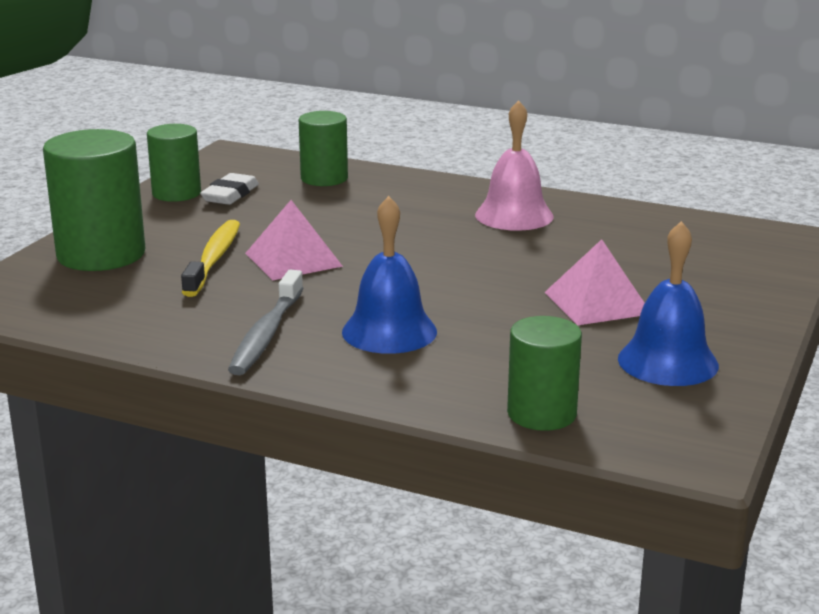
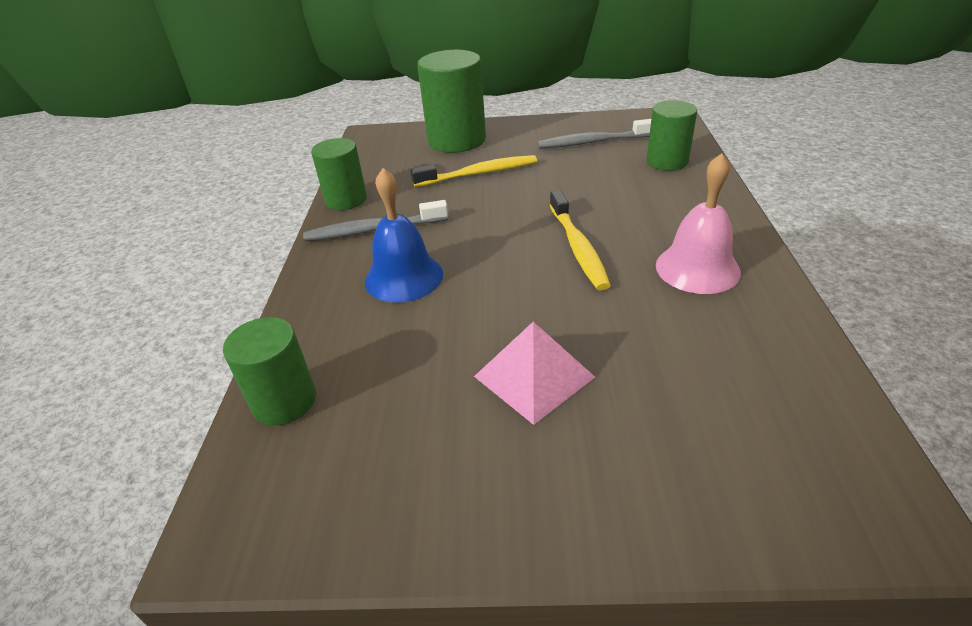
camera: 70 degrees right, 15 degrees up
green cylinder [147,124,201,202] -> green cylinder moved to [311,138,367,210]
white eraser [200,173,259,205] -> grey toothbrush [537,119,651,149]
pink pyramid [245,200,343,281] -> none
blue bell [618,221,719,386] -> none
none -> yellow toothbrush [550,190,611,291]

